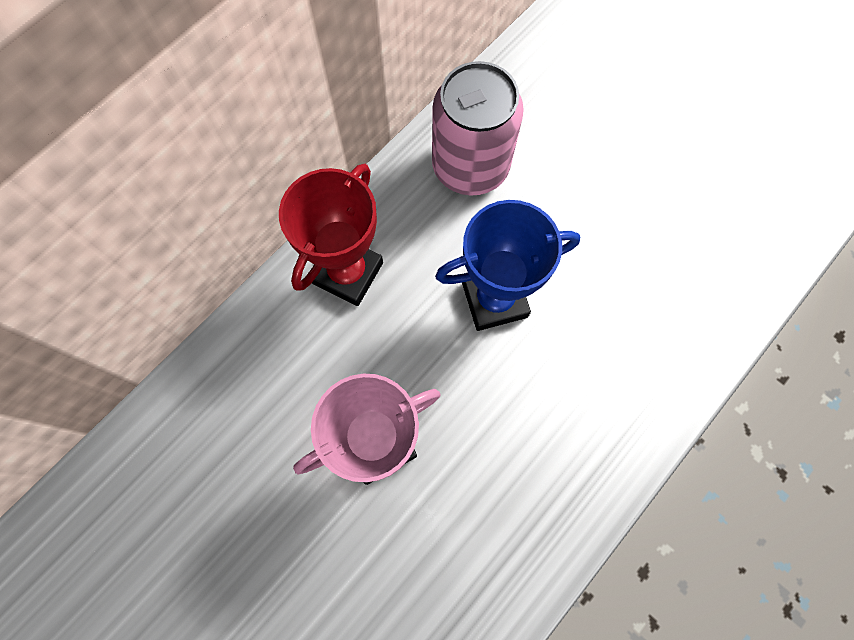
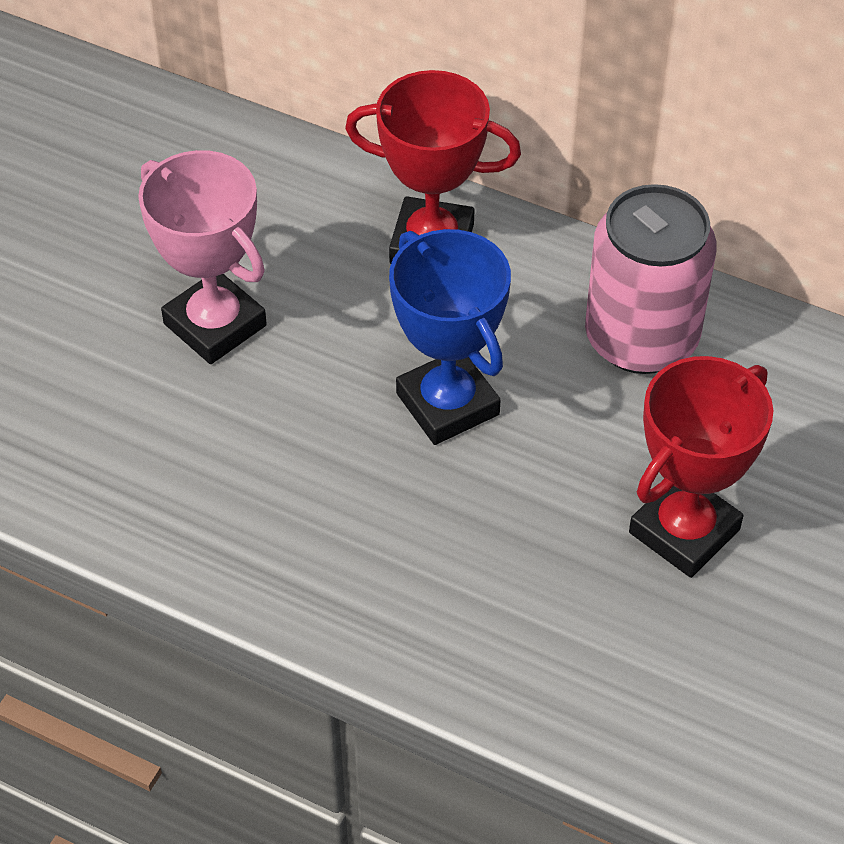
camera: 75 degrees right, 20 degrees down
none -> red trophy [629,356,773,578]

